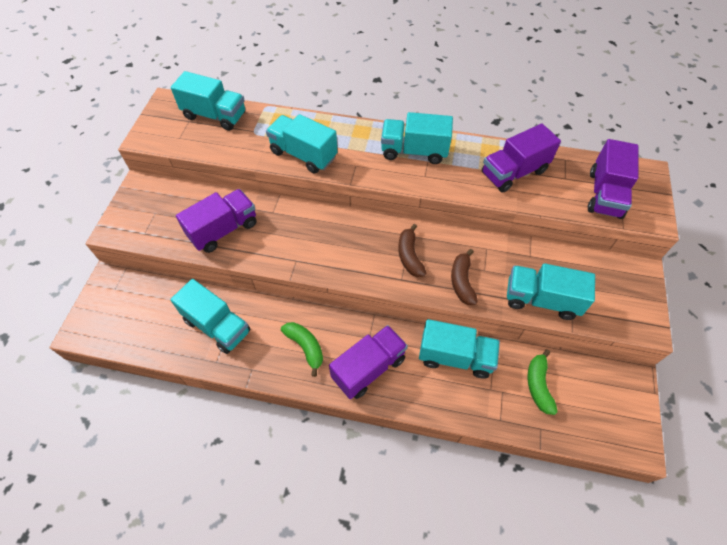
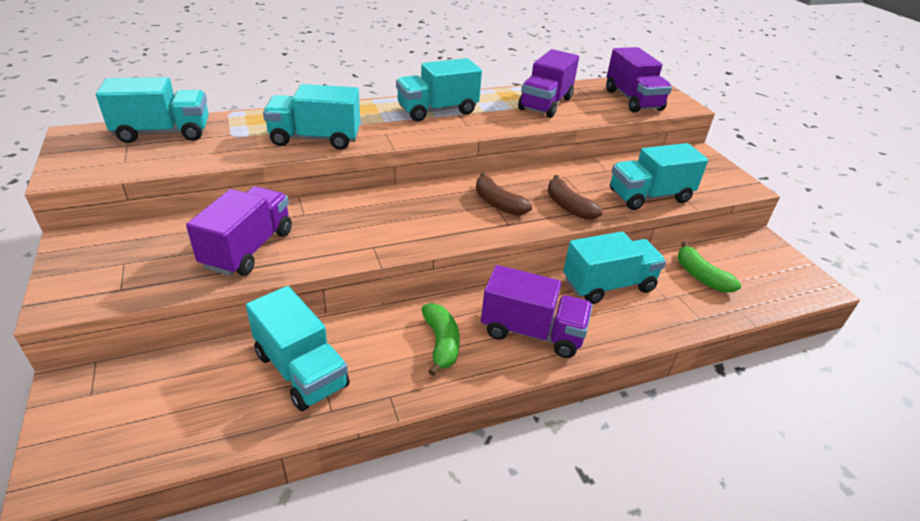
camera: 35 degrees left, 20 degrees down
turquoise truck [170,279,250,354] -> turquoise truck turned 45 degrees clockwise [246,286,350,411]
green banana [281,322,323,377] -> green banana turned 60 degrees clockwise [421,303,460,376]
purple truck [329,325,408,399] -> purple truck turned 90 degrees clockwise [481,265,593,358]

